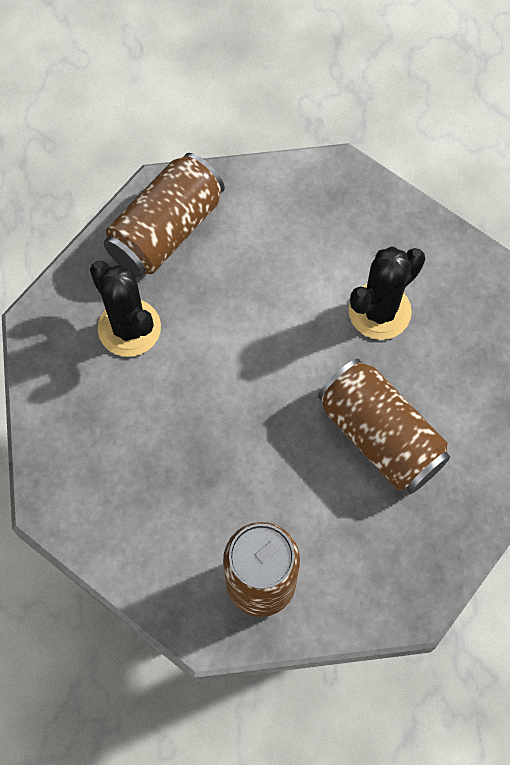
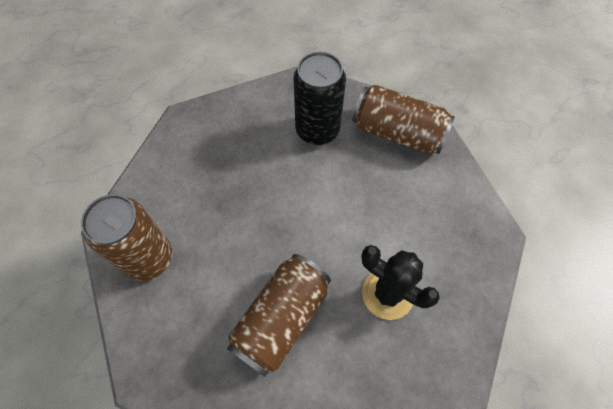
camera: 75 degrees right, 5 degrees down
black cactus [90,261,161,357] -> black can [293,51,346,145]

